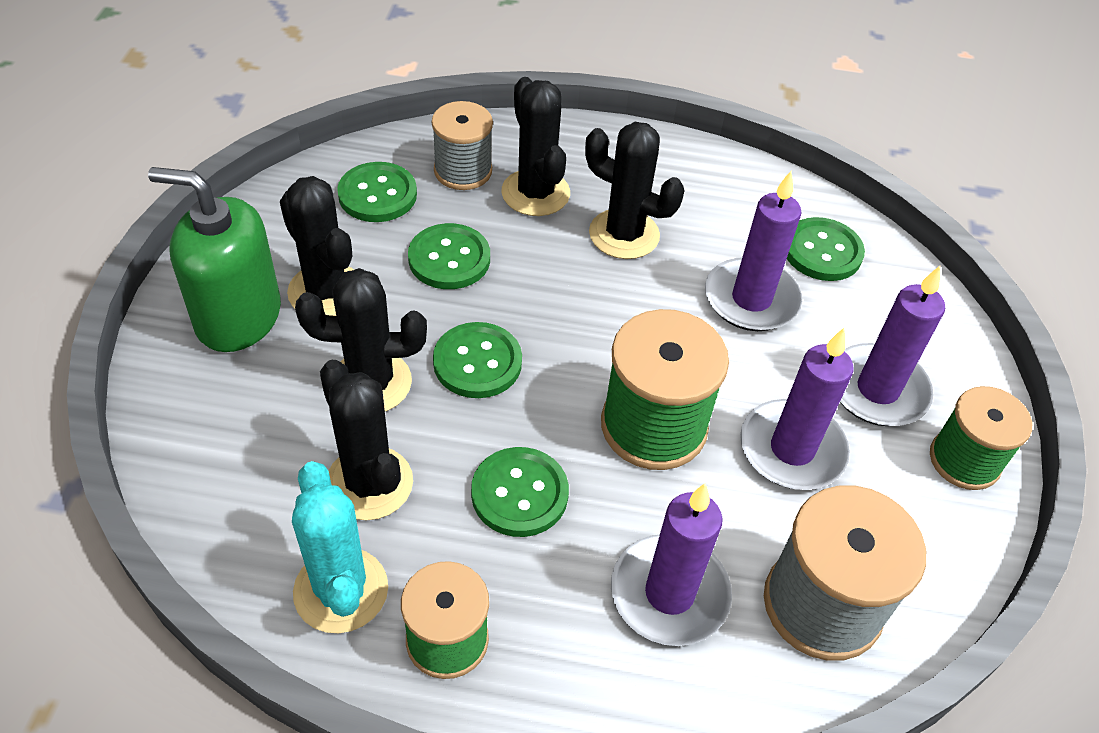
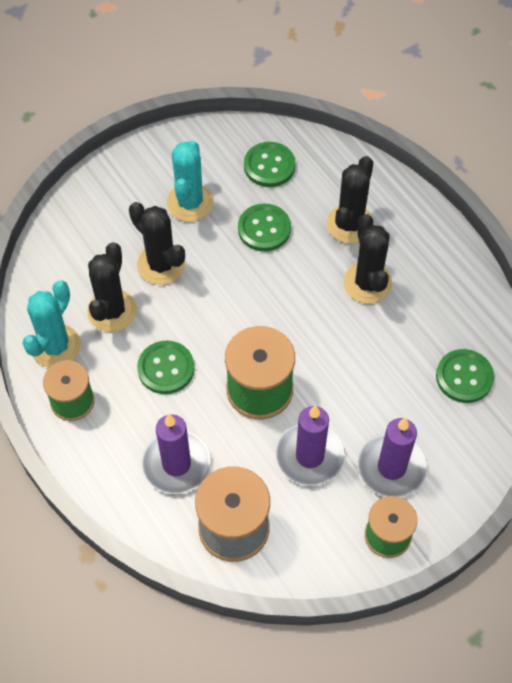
camera: 50 degrees right, 10 degrees up
green soap dispenser [148,167,281,352] -> none
black cactus [280,176,354,316] -> turquoise cactus [167,141,214,222]
grey spool [432,101,493,190] -> none
green button [433,322,522,398] -> none
purple candle [705,171,802,331] -> none

